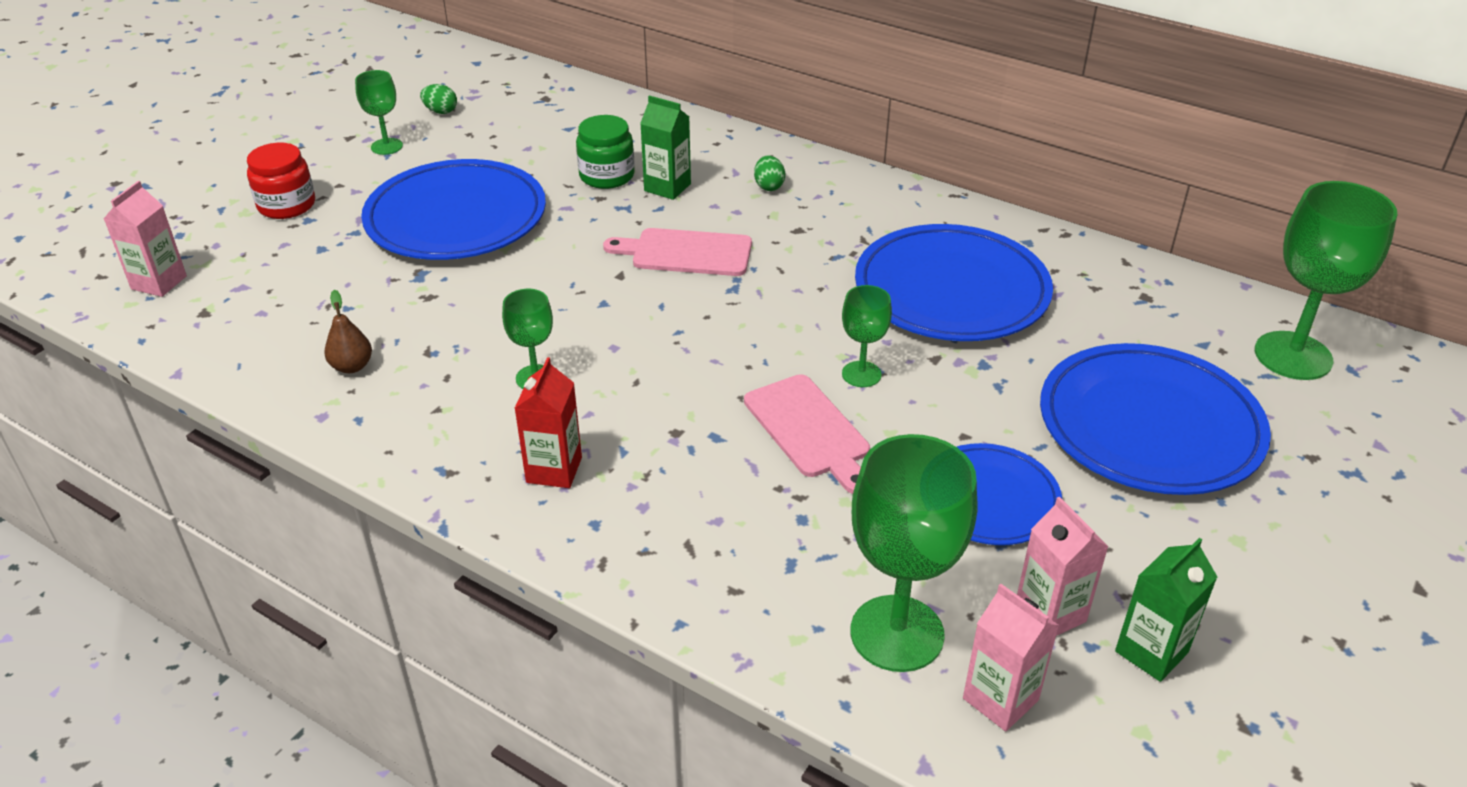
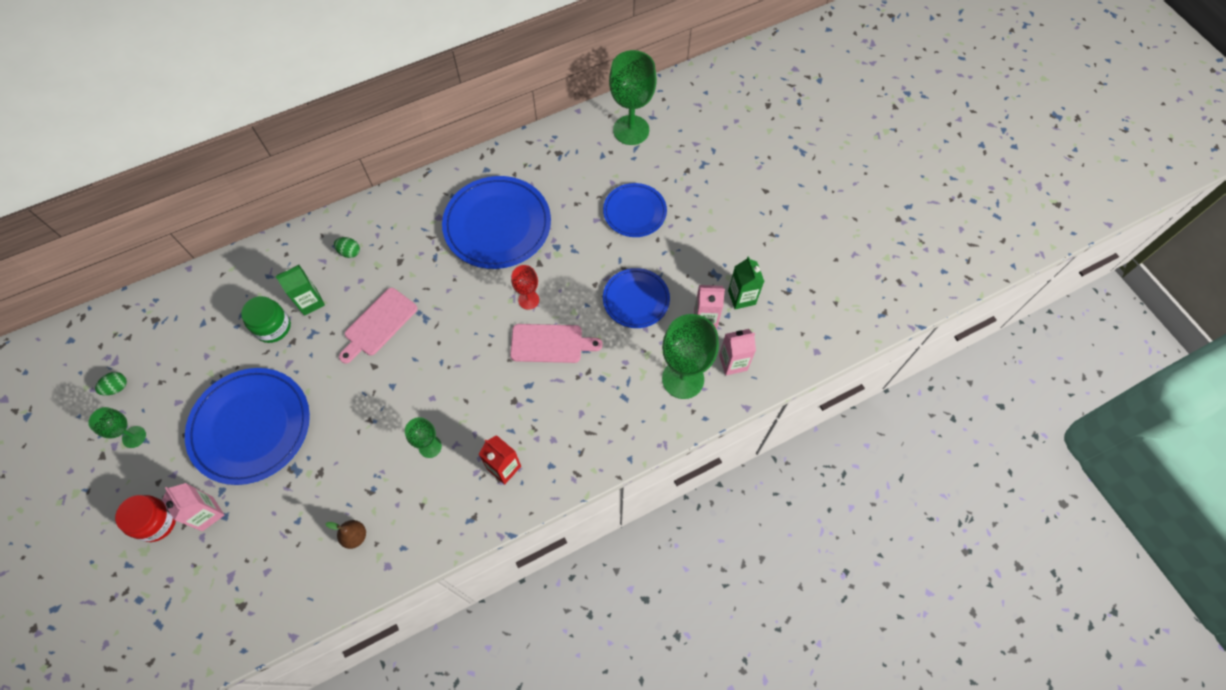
camera: 60 degrees left, 25 degrees up
pink carton [104,181,187,297] -> pink carton moved to [162,483,224,531]
green goblet [842,285,892,387] -> red goblet [511,265,539,310]
blue plate [1040,343,1271,495] -> blue plate [603,183,667,237], size x0.59

